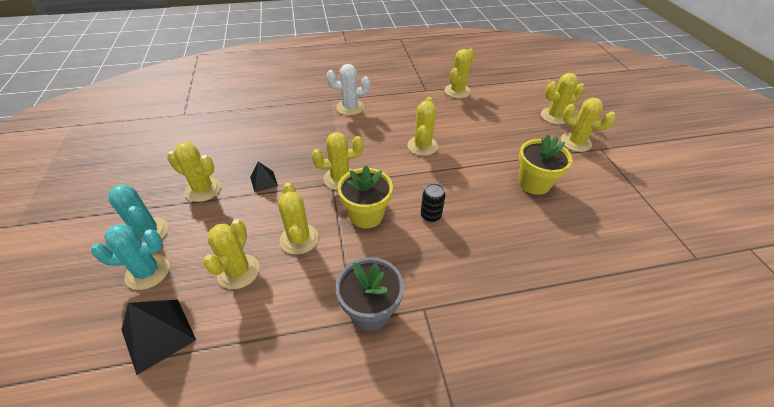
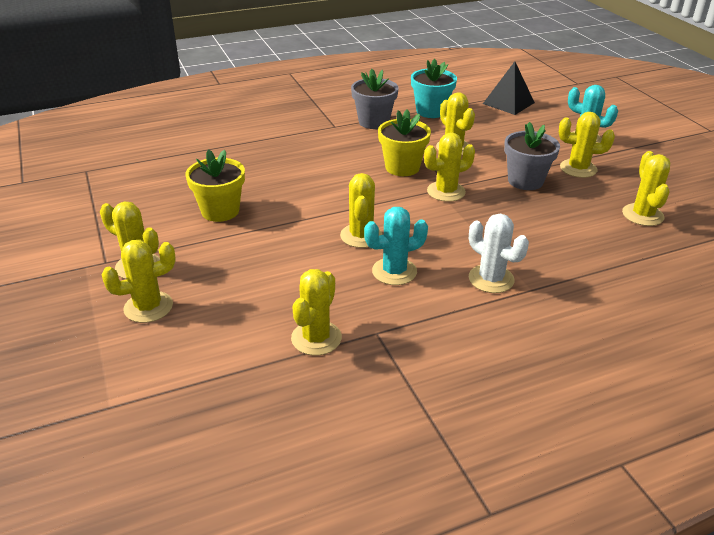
camera: 170 degrees right, 10 degrees down
turquoise cactus [91,224,170,290] -> turquoise cactus moved to [364,207,428,285]
yellow cactus [203,219,259,289] -> yellow cactus moved to [622,151,670,226]
black pyramid [250,161,278,192] -> grey flower pot [504,122,560,190]
white cactus [327,64,370,115] -> white cactus turned 60 degrees clockwise [469,214,529,293]
black can [421,183,445,222] -> none
none -> turquoise flower pot [411,59,457,118]

